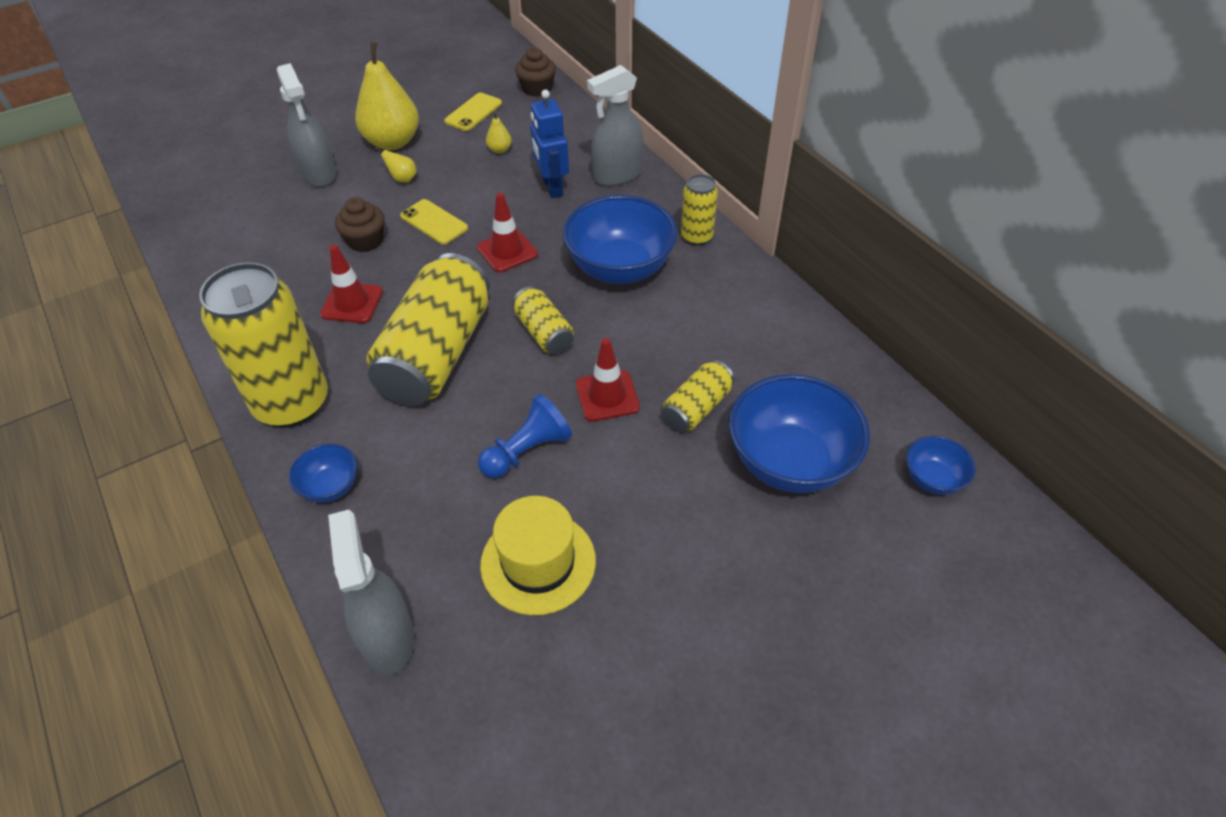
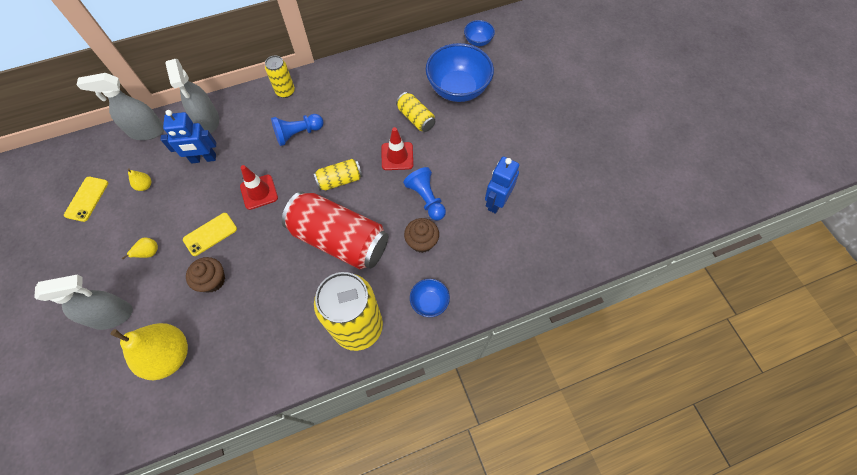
camera: 80 degrees left, 15 degrees up
red traffic cone [320,245,383,323] -> none
grey spray bottle [328,510,414,675] -> grey spray bottle moved to [77,73,164,140]
yellow pear [355,42,419,150] -> yellow pear moved to [111,323,188,380]
yellow can [366,253,490,406] -> red can [282,191,388,269]
yellow phone [444,93,502,131] -> yellow phone turned 60 degrees clockwise [64,177,108,222]
yellow hat [480,496,596,615] -> blue robot [485,156,519,214]
brown cupcake [515,48,556,96] -> brown cupcake moved to [404,218,439,253]
blue bowl [563,195,677,284] -> blue pawn [271,114,324,146]

